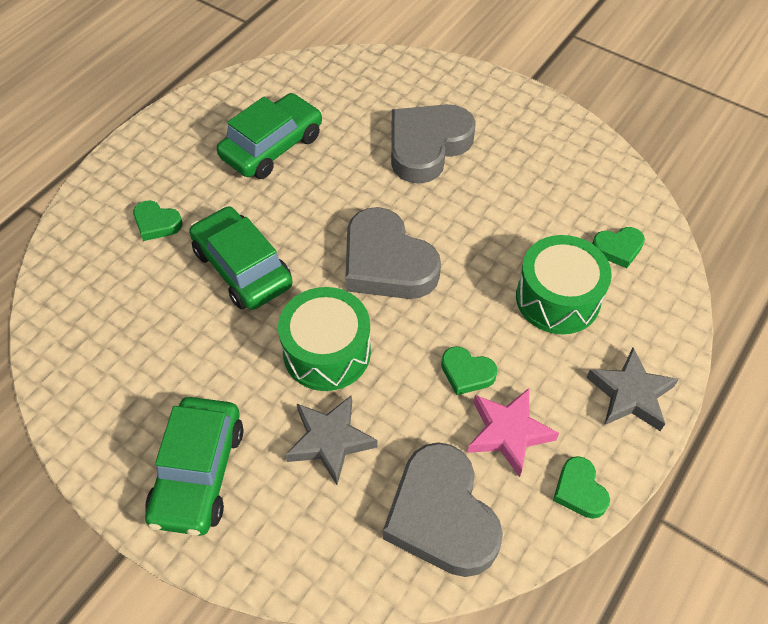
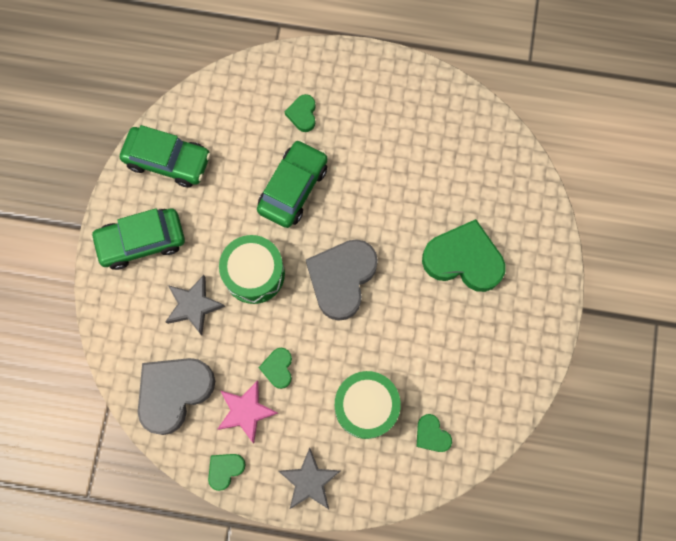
camera: 65 degrees right, 20 degrees up
green car [217,93,322,179] -> green car moved to [120,125,211,187]
grey heart [391,104,476,184] -> green heart [422,219,506,292]

